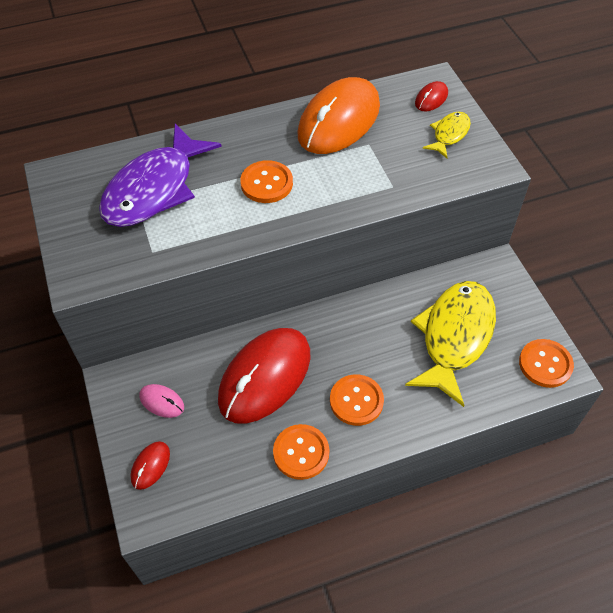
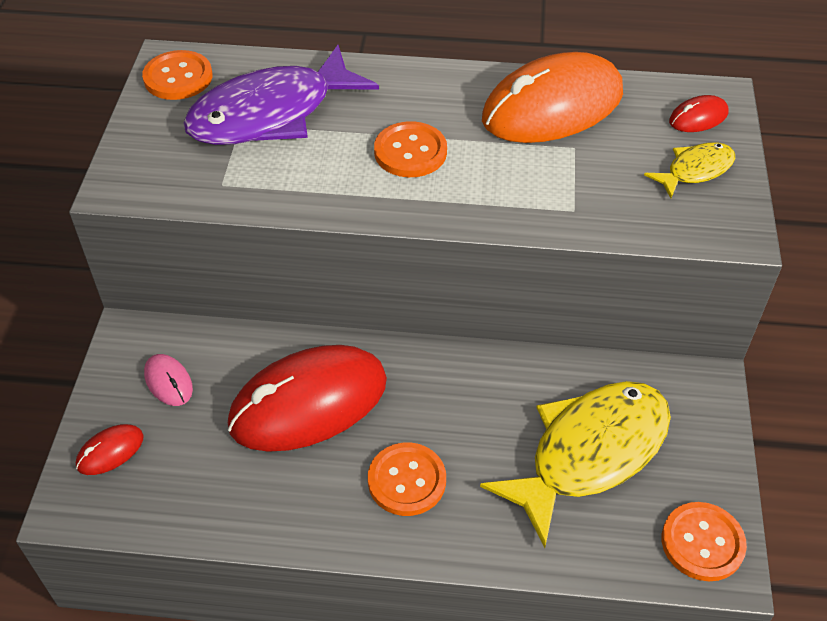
camera: 25 degrees right, 5 degrees down
orange button [273,424,329,480] -> orange button moved to [142,50,212,100]

